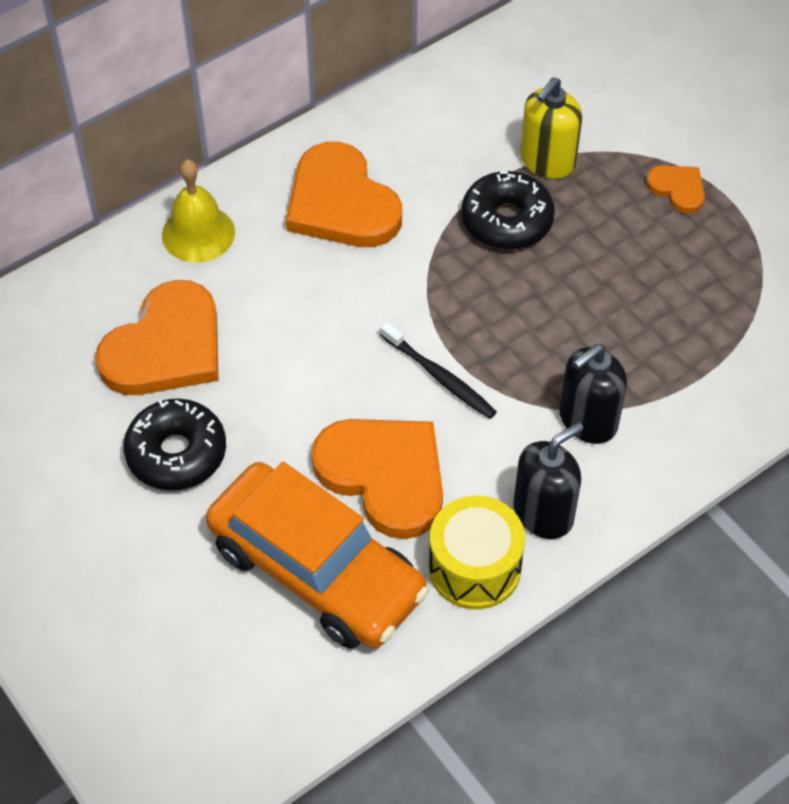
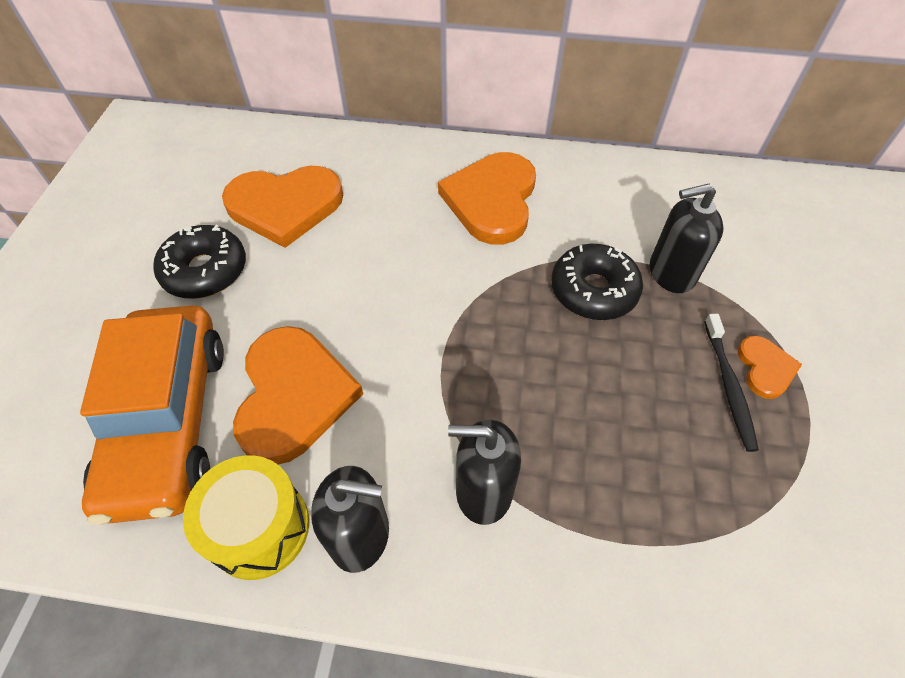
camera: 45 degrees right, 0 degrees up
yellow bell [162,159,235,263] -> none
black toothbrush [380,322,497,419] -> black toothbrush moved to [704,314,759,452]
yellow soap dispenser [520,77,582,179] -> black soap dispenser [650,183,724,293]

